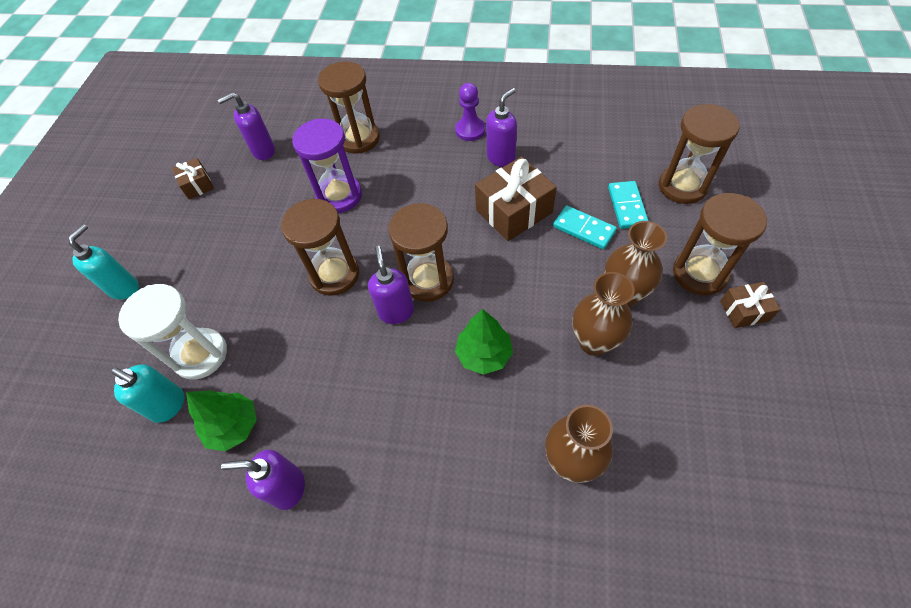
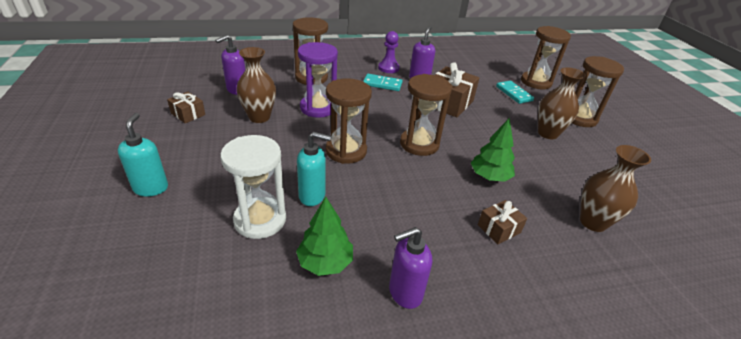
camera: 30 degrees left, 20 degrees down
turquoise soap dispenser [111,364,184,423] -> turquoise soap dispenser moved to [297,132,331,206]
purple soap dispenser [368,246,414,324] -> none
turquoise domino [553,205,617,249] -> turquoise domino moved to [363,74,403,91]
brown vase [573,272,635,356] -> brown vase moved to [236,47,276,123]
brown gift [720,282,780,328] -> brown gift moved to [478,200,527,244]

